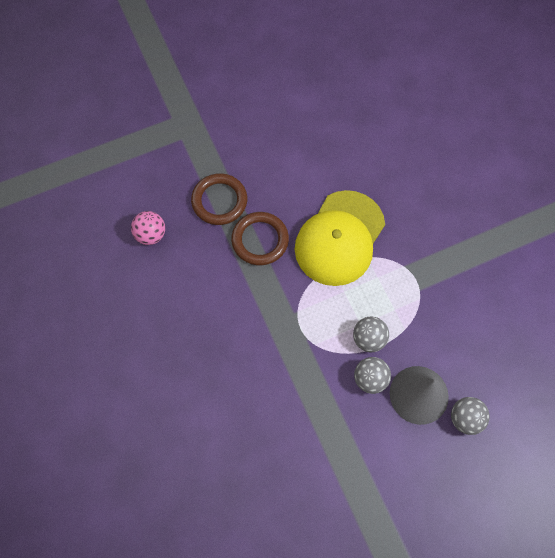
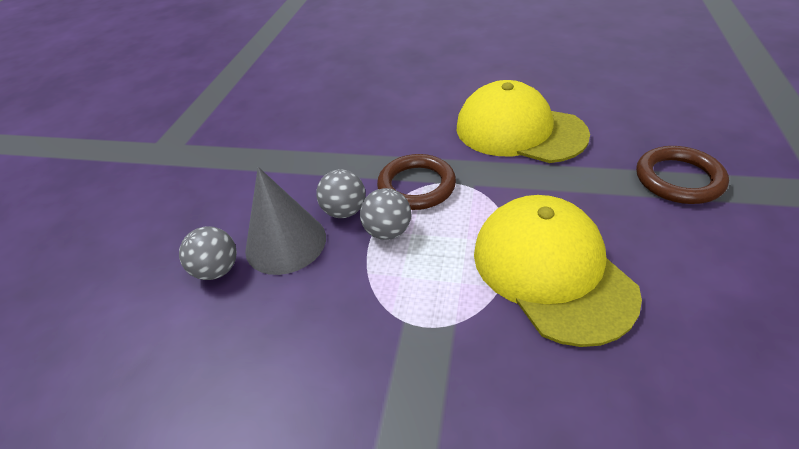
camera: 130 degrees right, 25 degrees down
pink ball [131,211,165,245] -> none
brown ring [231,212,289,265] -> brown ring moved to [377,154,456,210]
none -> yellow cap [457,80,590,163]

